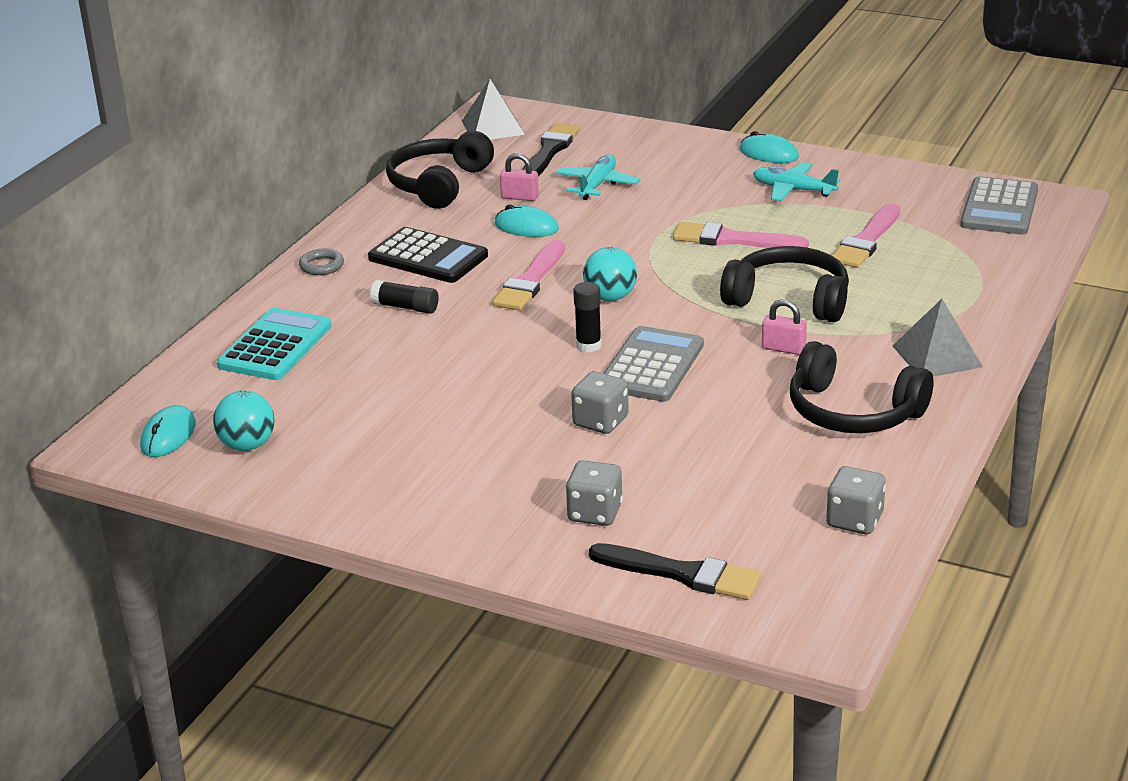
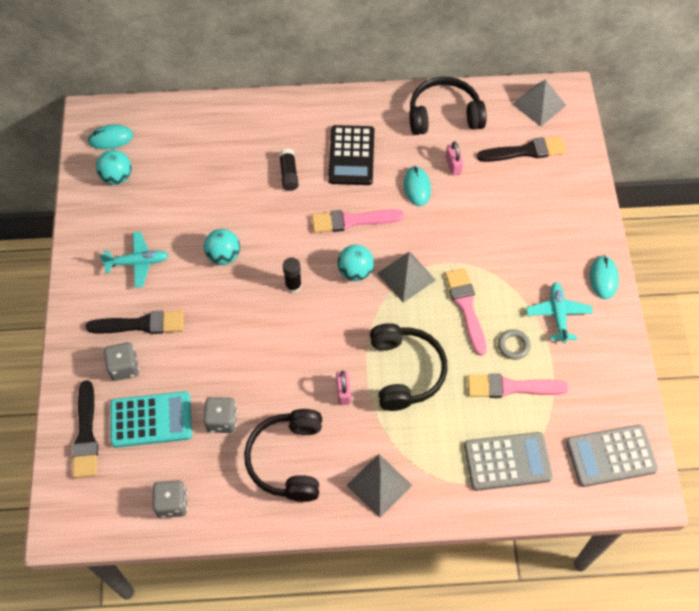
camera: 60 degrees right, 30 degrees up
turquoise calculator [217,308,332,380] -> turquoise calculator moved to [110,391,192,448]
grey ring [299,249,344,275] -> grey ring moved to [498,329,531,360]
turquoise plane [556,154,640,200] -> turquoise plane moved to [99,232,169,288]
grey dice [571,371,629,434] -> grey dice moved to [204,397,237,433]
grey calculator [603,326,704,402] -> grey calculator moved to [464,432,553,491]
none -> black brush [86,311,184,334]
none -> turquoise ball [204,229,240,265]
none -> grey pyramid [377,251,436,303]

